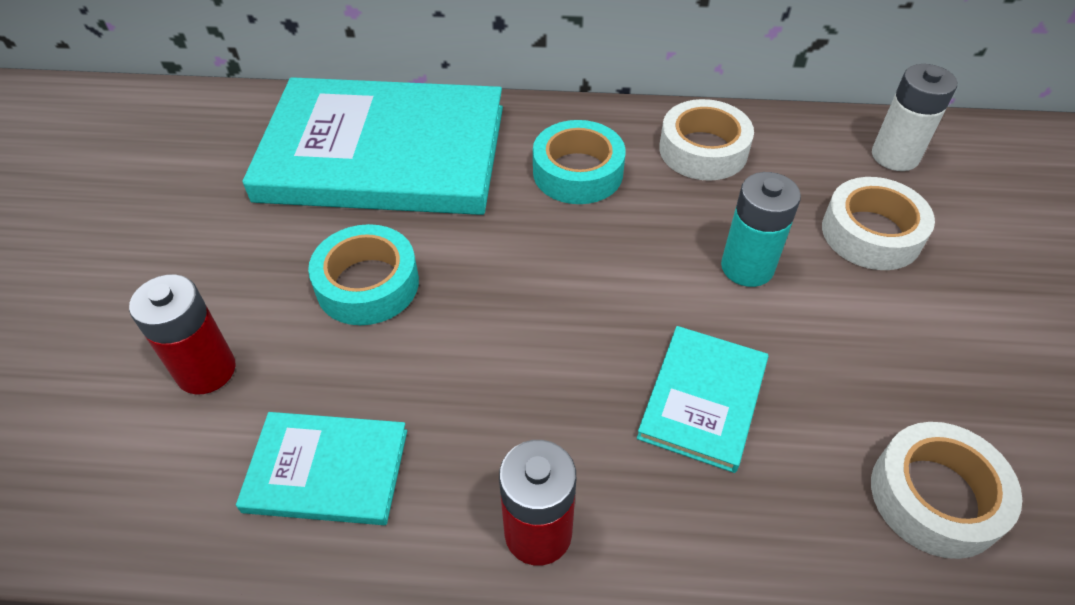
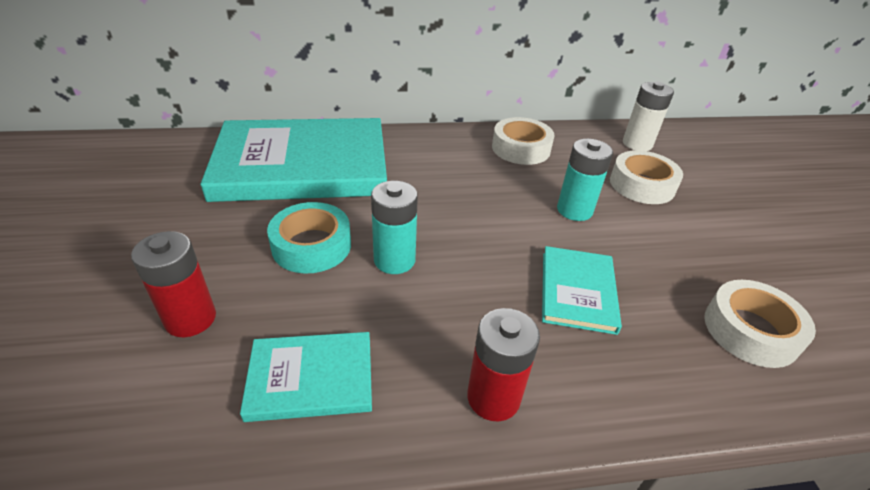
camera: 15 degrees left, 10 degrees down
turquoise tape [533,120,626,204] -> none
none -> turquoise battery [371,181,418,274]

